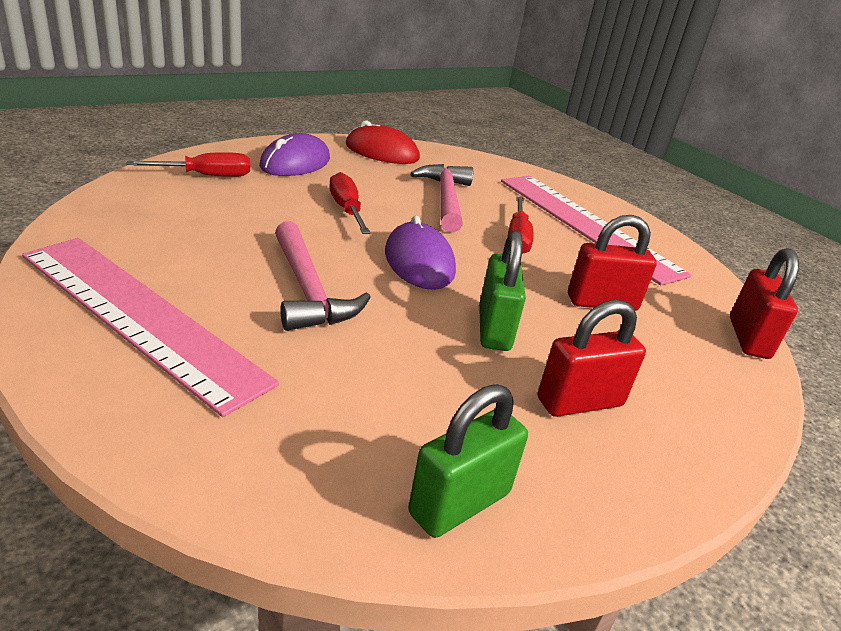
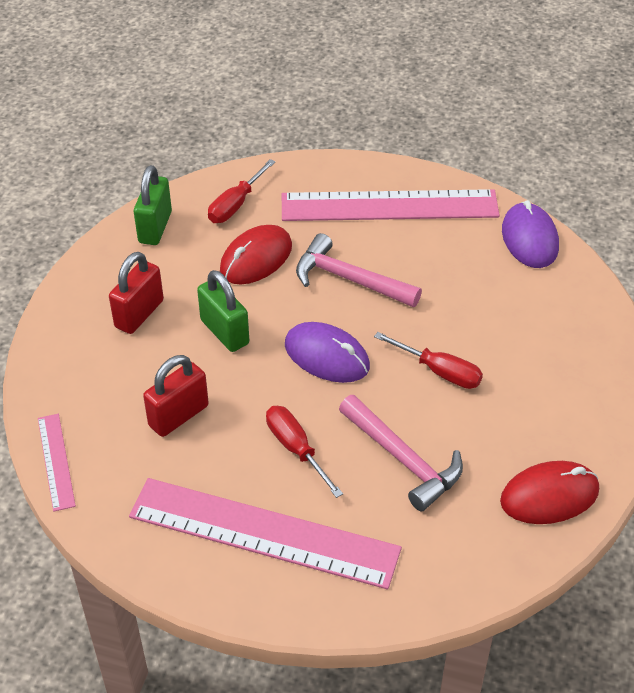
camera: 145 degrees right, 15 degrees up
red screwdriver [127,152,250,177] -> red screwdriver moved to [208,159,275,223]
purple mouse [259,133,330,176] -> purple mouse moved to [502,200,559,268]
red padlock [730,248,799,359] -> pink ruler [38,414,76,512]
none -> red mouse [220,225,292,284]

